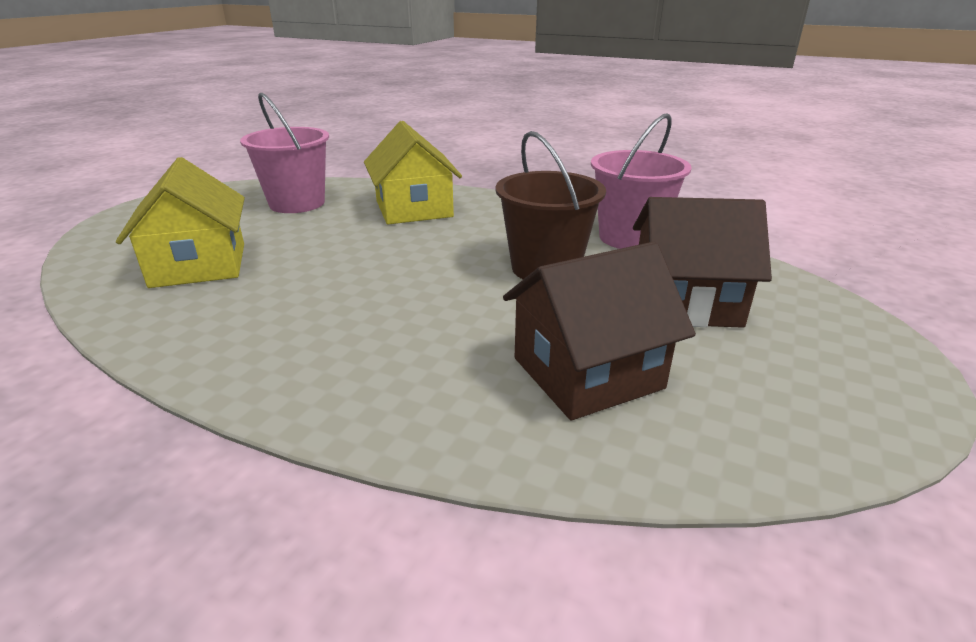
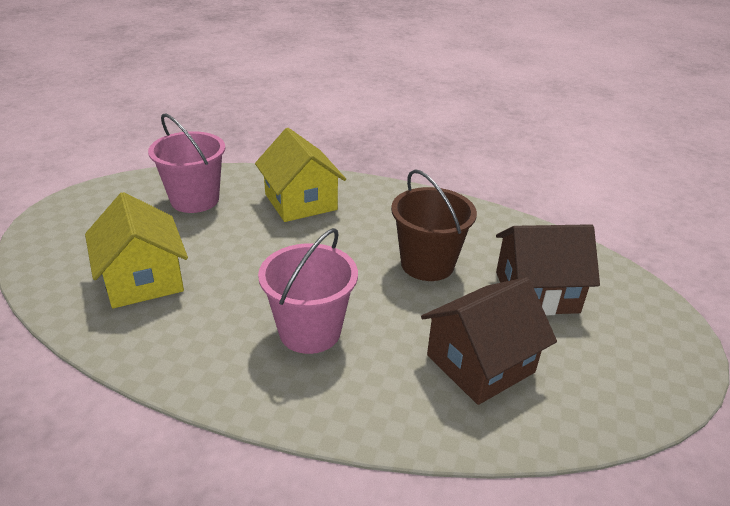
camera: 10 degrees left, 5 degrees up
pink bucket [591,113,692,249] -> pink bucket moved to [258,228,358,354]

